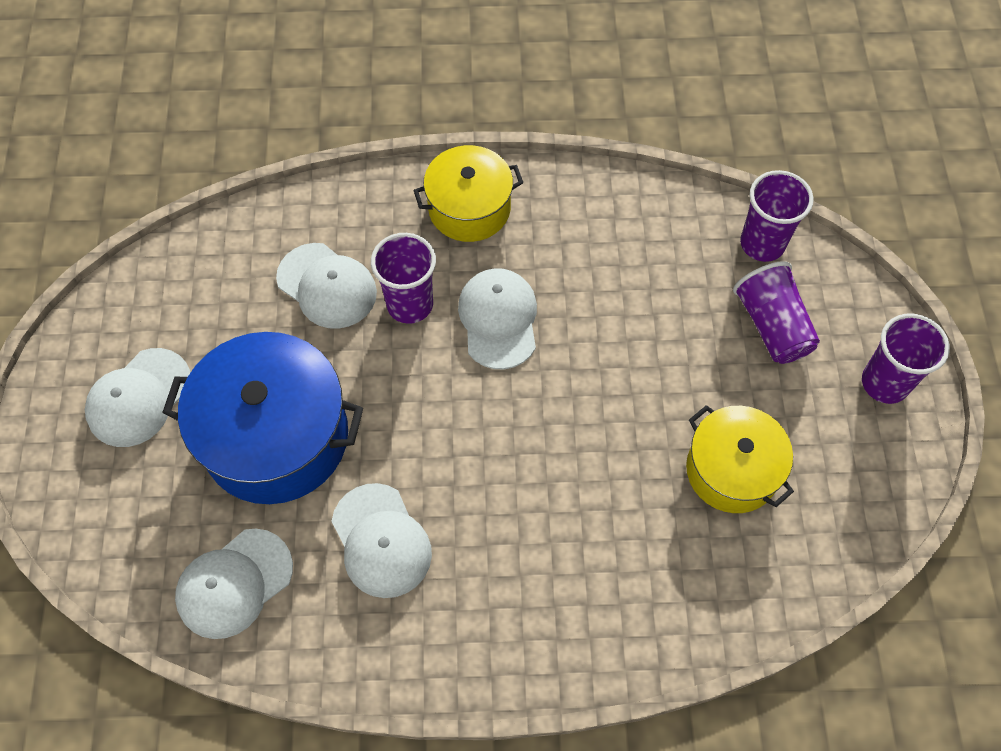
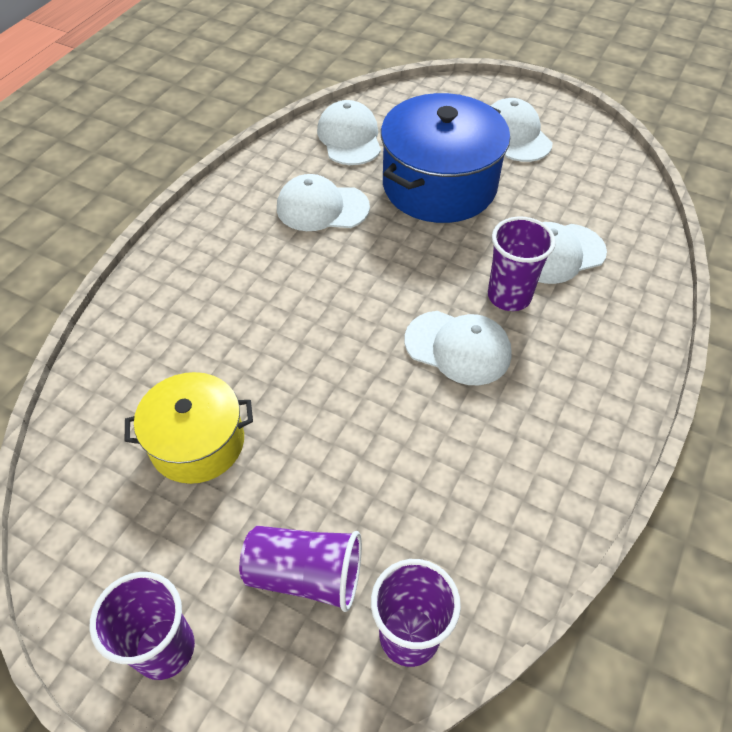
camera: 120 degrees right, 10 degrees down
yellow pot [413,145,523,242] -> none

